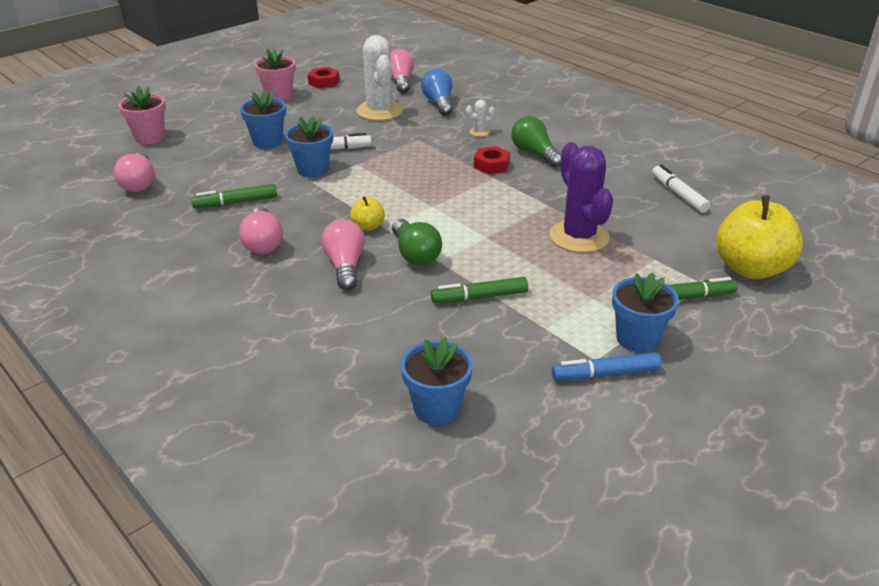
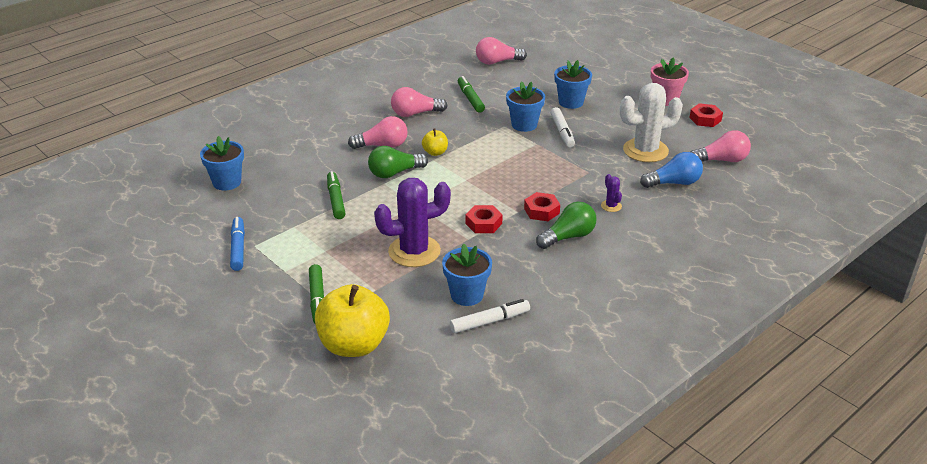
camera: 90 degrees right, 0 degrees up
pink flower pot [119,86,166,144] -> none
white cactus [466,100,495,137] -> purple cactus [601,174,622,212]
blue flower pot [612,272,679,353] -> blue flower pot moved to [442,244,492,306]
none -> red nut [466,205,503,233]

